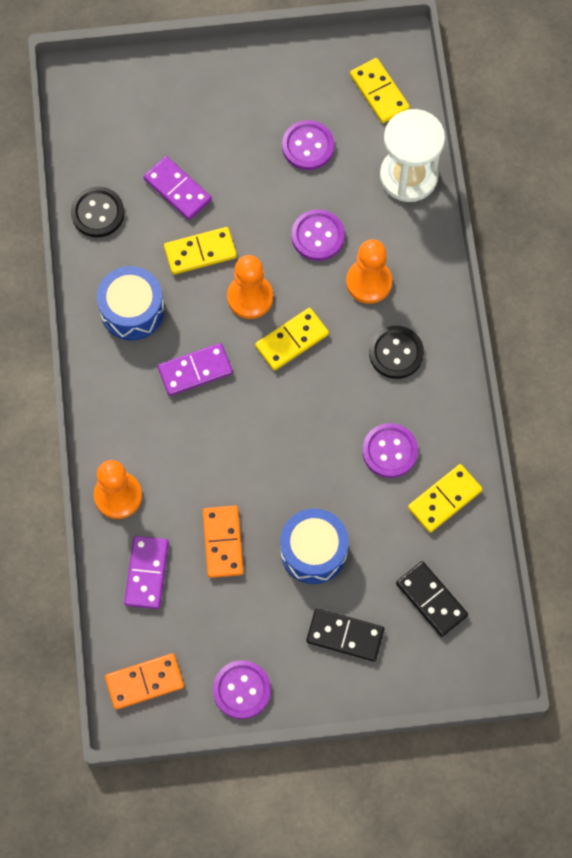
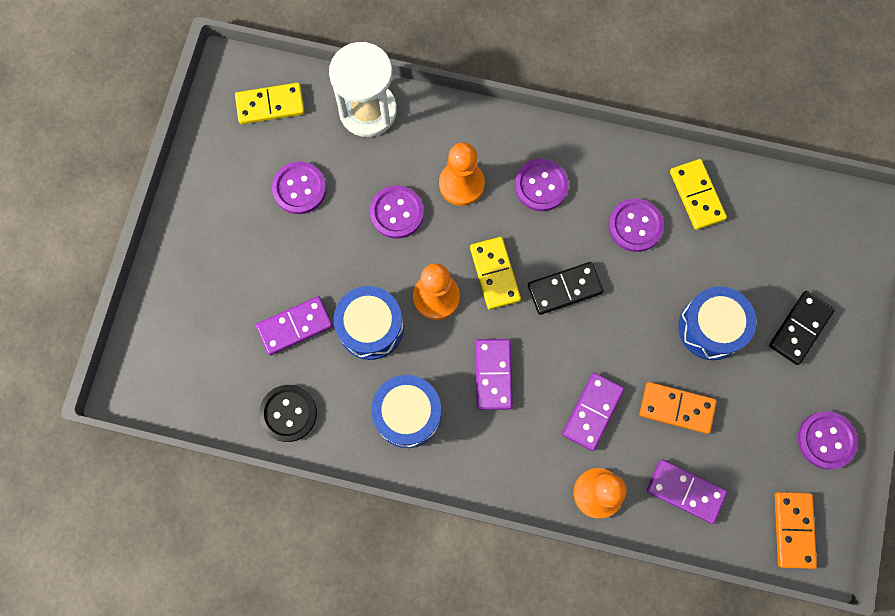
camera: 70 degrees left, 5 degrees up
yellow domino [164,227,237,275] -> blue drum [334,286,404,360]
black button [369,326,424,379] -> purple button [515,159,569,211]
black domino [396,561,468,637] -> black domino moved to [528,262,604,315]
none -> purple domino [562,373,624,451]

